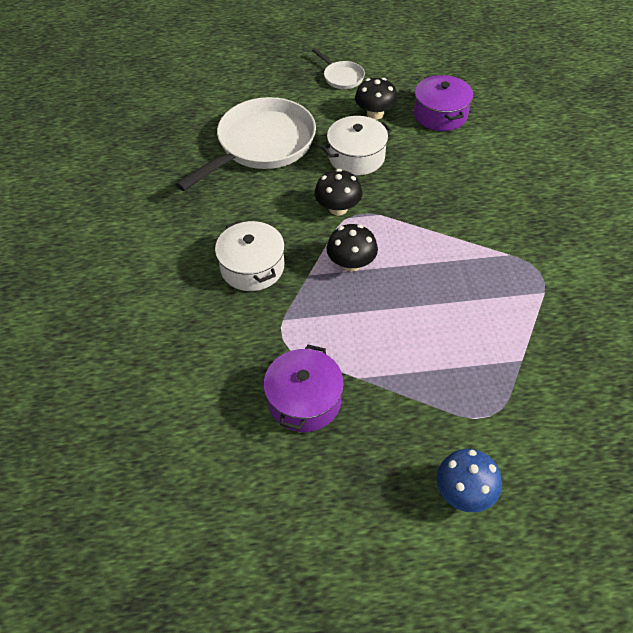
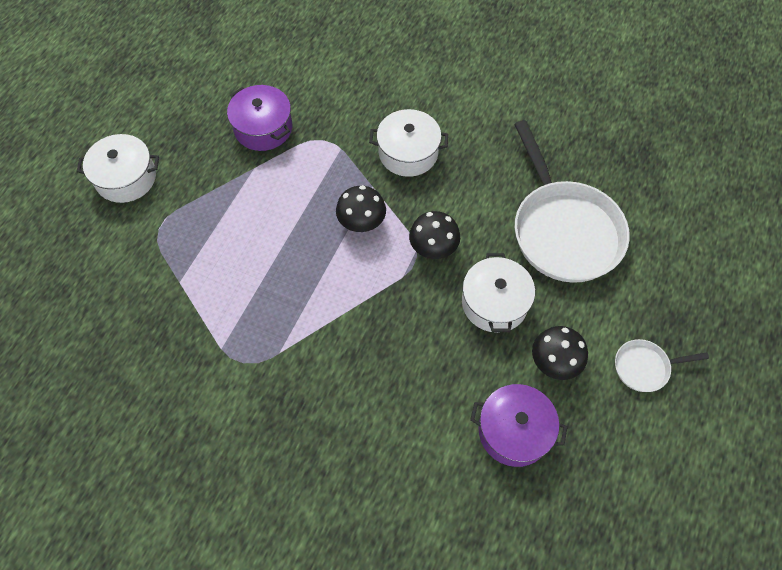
camera: 120 degrees right, 10 degrees up
blue mushroom [436,449,502,512] -> white pot [77,134,159,203]

